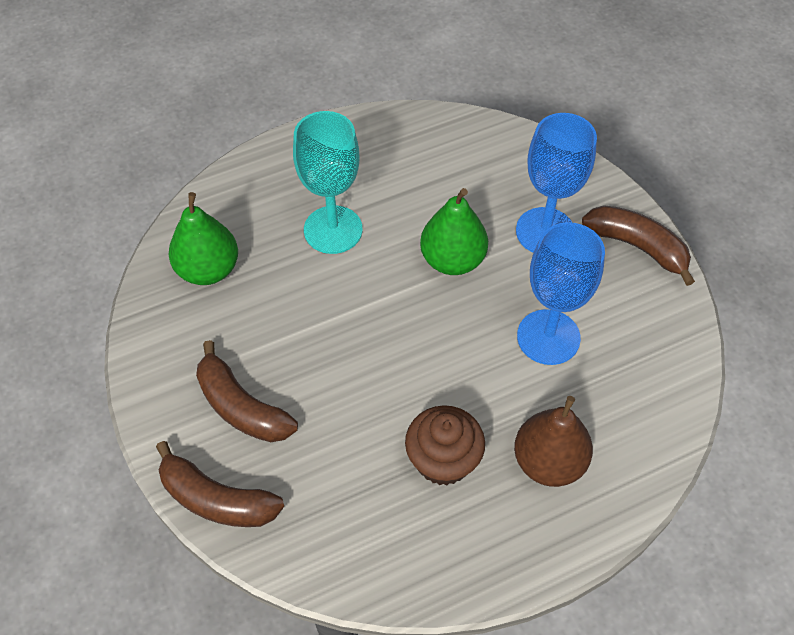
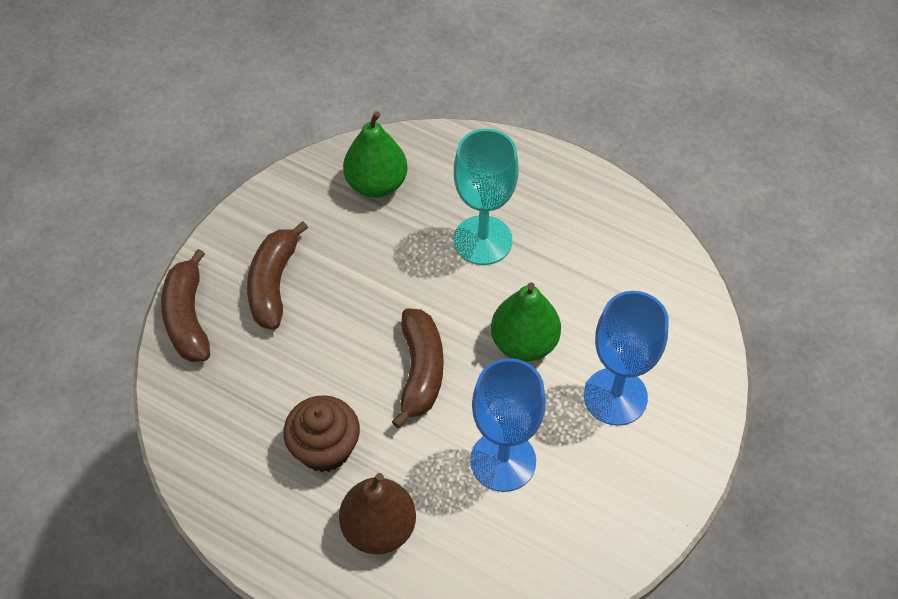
camera: 55 degrees right, 0 degrees up
brown banana [582,205,695,286] -> brown banana moved to [392,308,443,429]

